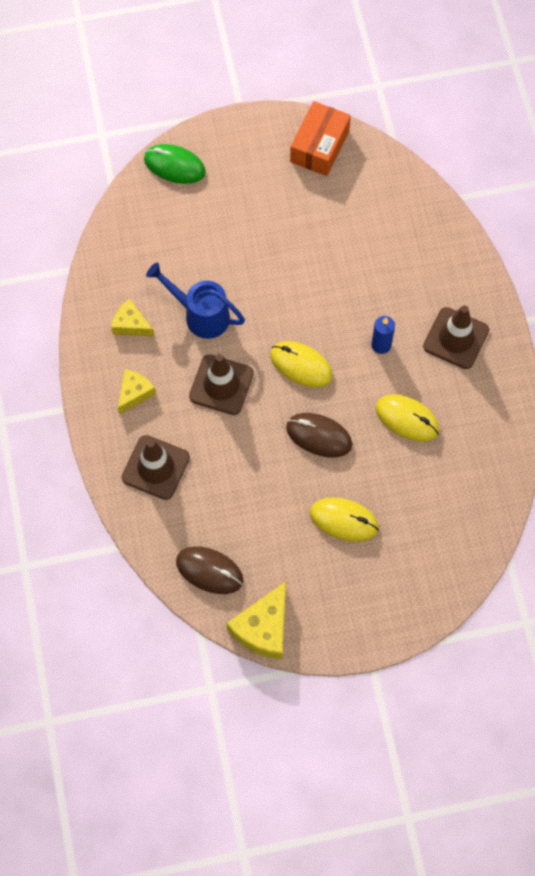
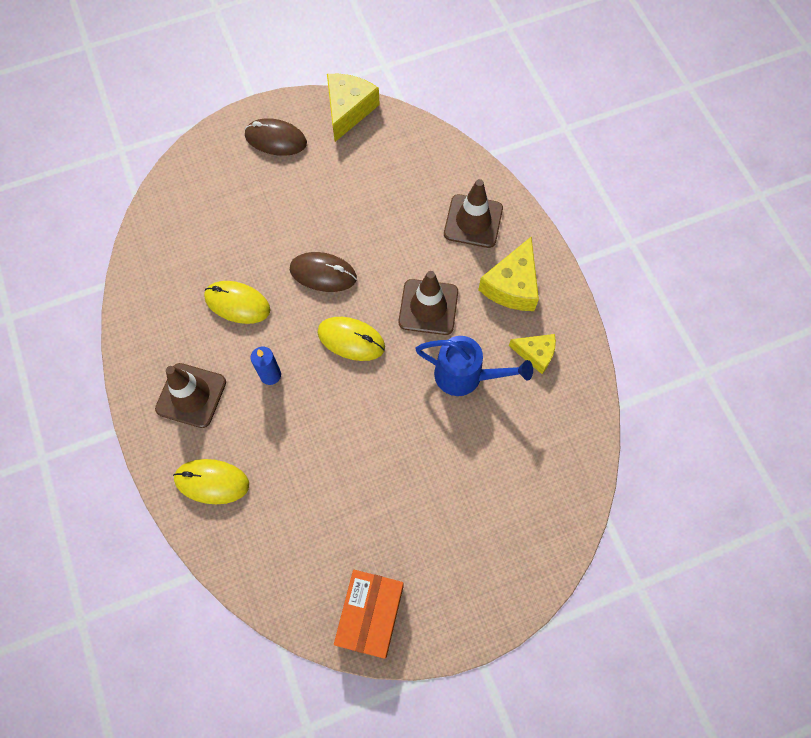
camera: 170 degrees right, 0 degrees up
yellow cheese [118,369,156,415] -> yellow cheese [478,237,539,311], size x1.62
green mouse [144,144,206,184] -> none
brown mouse [176,546,243,594] -> brown mouse moved to [245,118,307,156]
yellow mouse [310,497,379,542] -> yellow mouse moved to [173,459,249,504]

